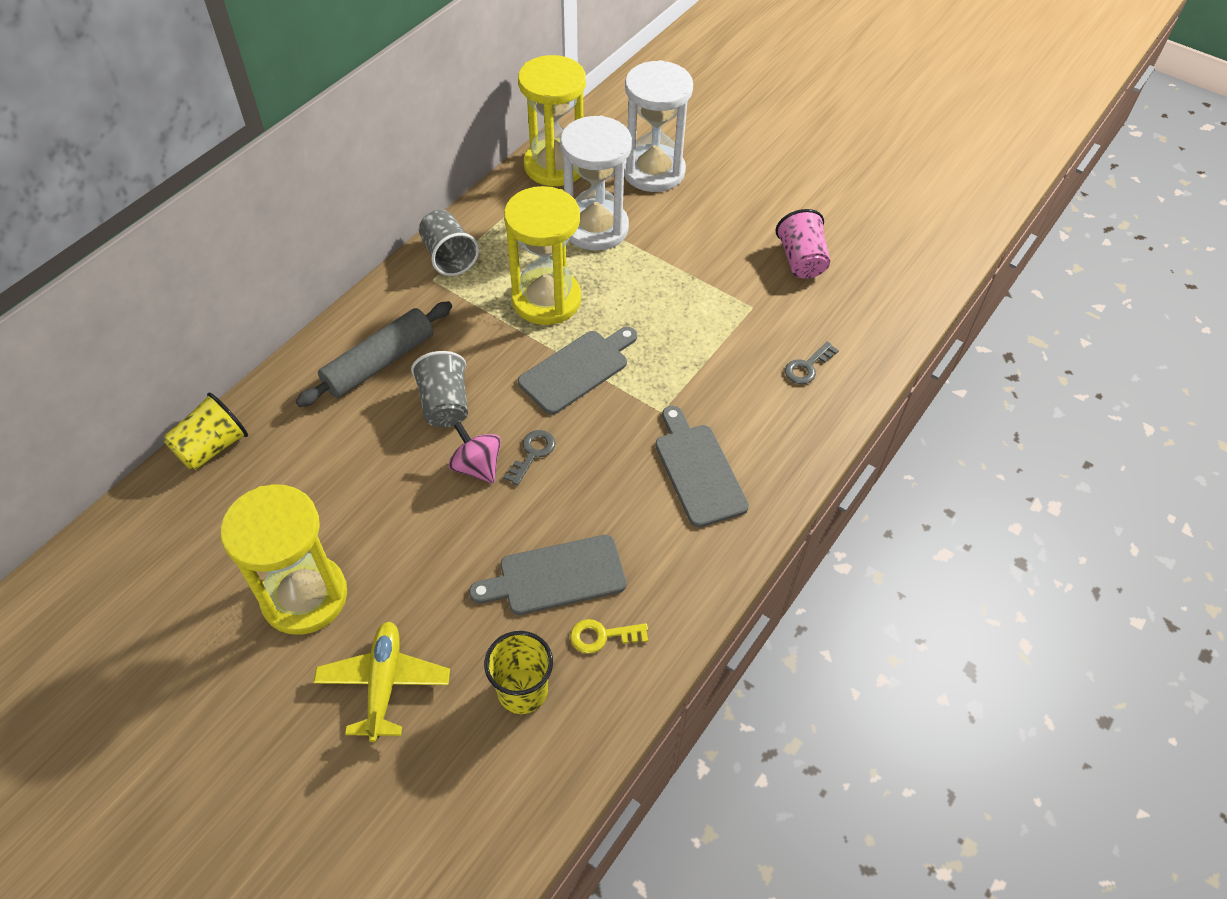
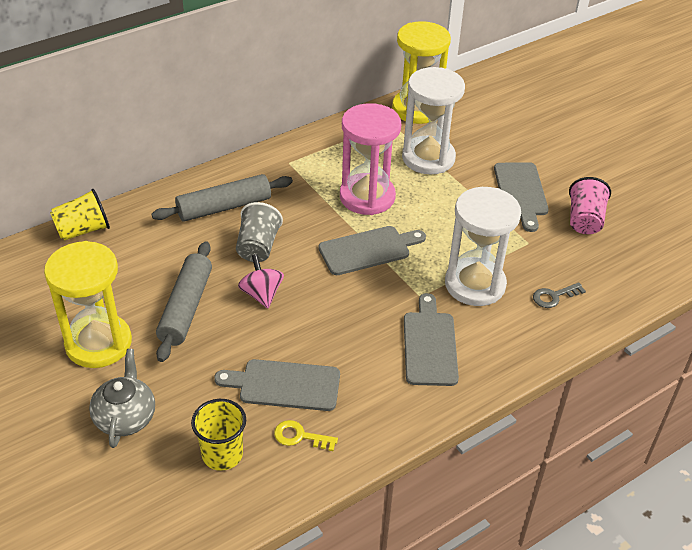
camera: 20 degrees right, 10 degrees down
yellow plane [314,621,450,742] -> grey teapot [89,349,155,448]
grey cup [419,210,479,276] -> none
yellow hourglass [504,186,581,325] -> pink hourglass [340,103,401,215]
grey key [504,430,555,486] -> none
white hourglass [624,60,693,192] -> white hourglass moved to [445,187,521,306]
none -> grey rolling pin [156,241,212,362]
none -> grey cutting board [494,162,549,232]

